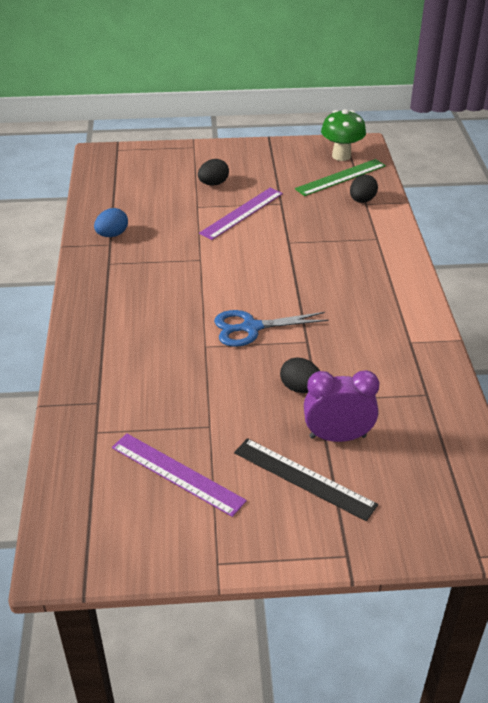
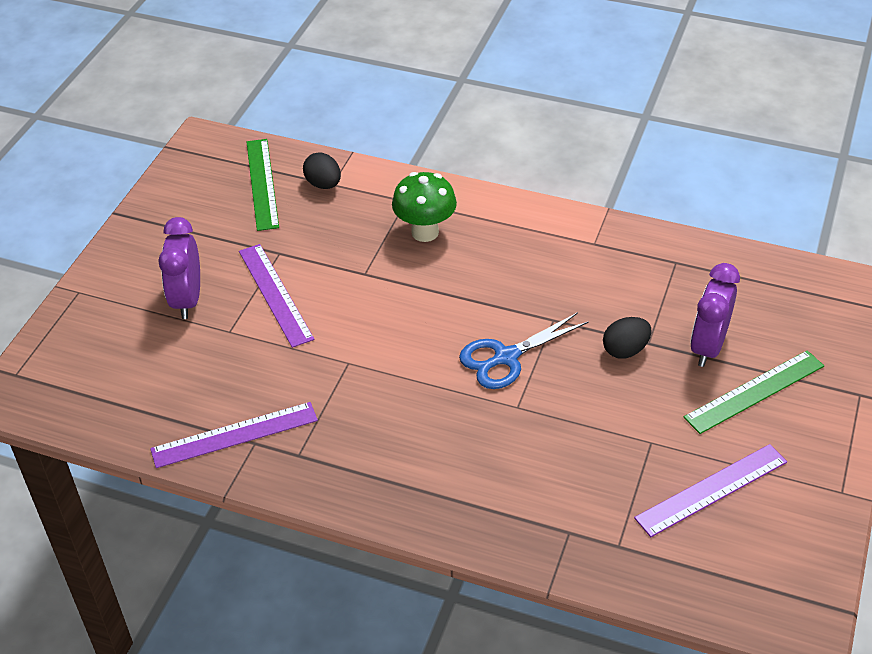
camera: 65 degrees left, 5 degrees up
blue egg [94,208,128,237] -> purple ruler [150,402,318,468]
black egg [198,159,229,185] -> purple clock [158,217,200,319]
blue scissors [214,310,329,347] -> blue scissors turned 45 degrees clockwise [459,312,589,389]
black ruler [234,438,378,521] -> green ruler [684,350,824,434]
green mushroom [321,109,366,161] -> green mushroom moved to [392,172,457,242]

